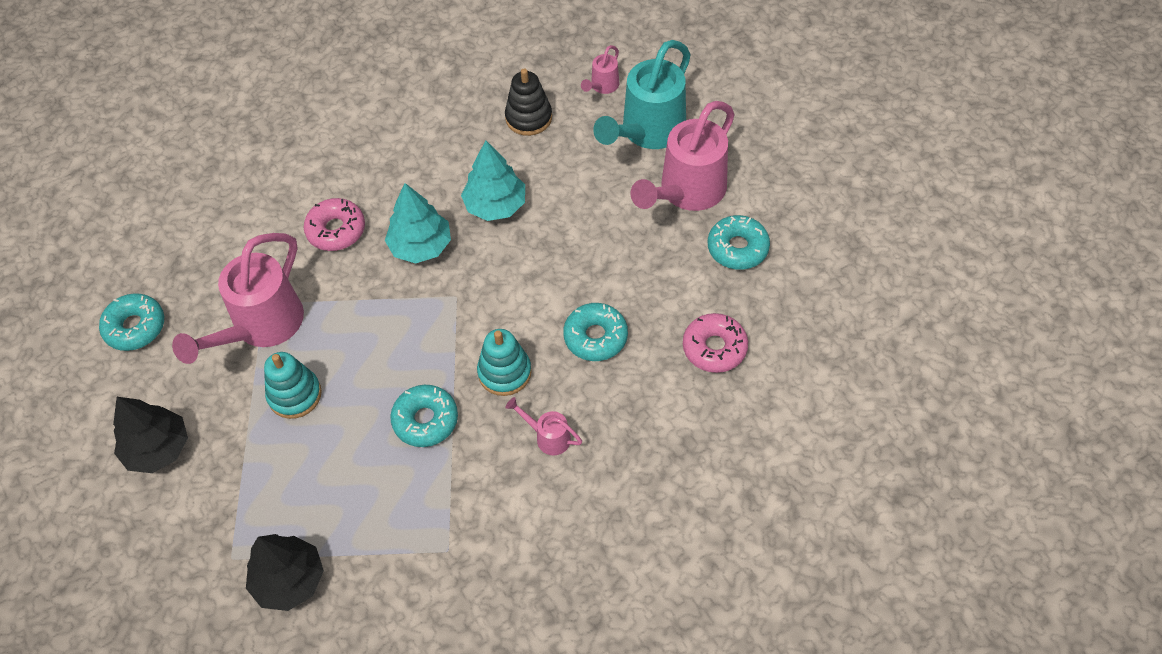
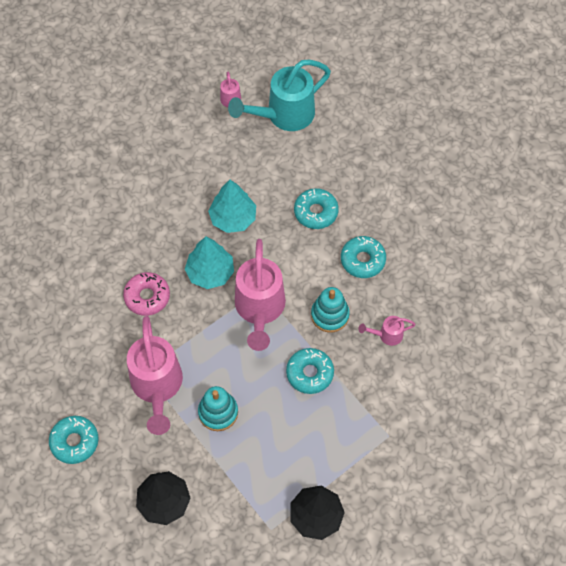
camera: 40 degrees left, 5 degrees up
black stacking toy [505,69,552,136] -> none
turquoise watering can [593,40,691,149] -> turquoise watering can turned 60 degrees clockwise [228,60,331,131]
pink watering can [630,101,735,211] -> pink watering can moved to [235,239,286,351]
pink donut [683,313,748,373] -> none
turquoise donut [708,215,770,270] -> turquoise donut moved to [294,188,339,229]

